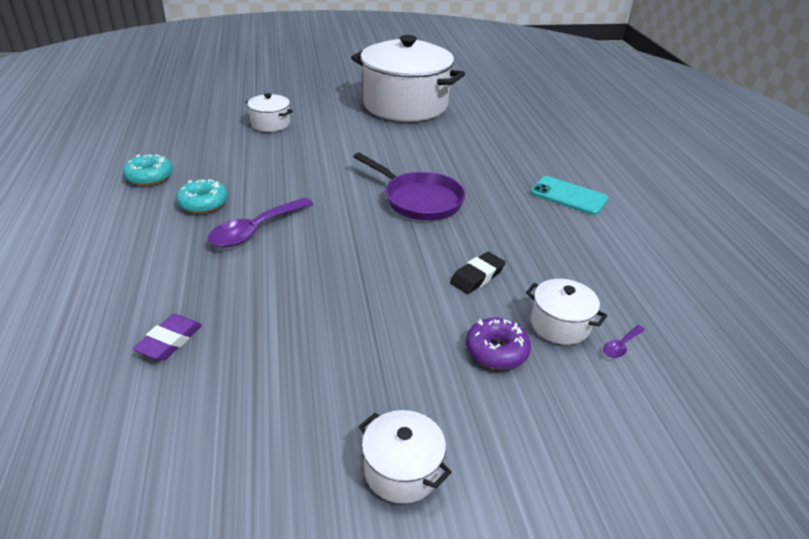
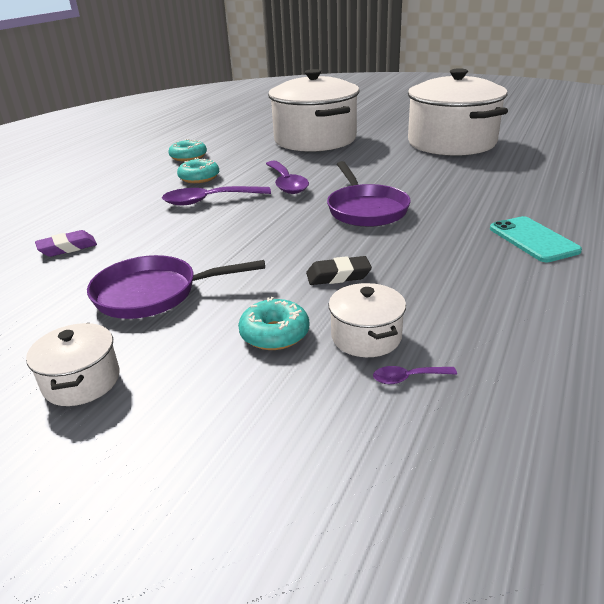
camera: 40 degrees right, 5 degrees down
white pot [246,93,293,132] -> white pot [268,69,359,152], size x2.35
purple donut [466,318,531,369] -> turquoise donut [238,297,309,350]
none -> purple pan [87,255,265,319]
none -> purple spoon [266,161,309,194]

